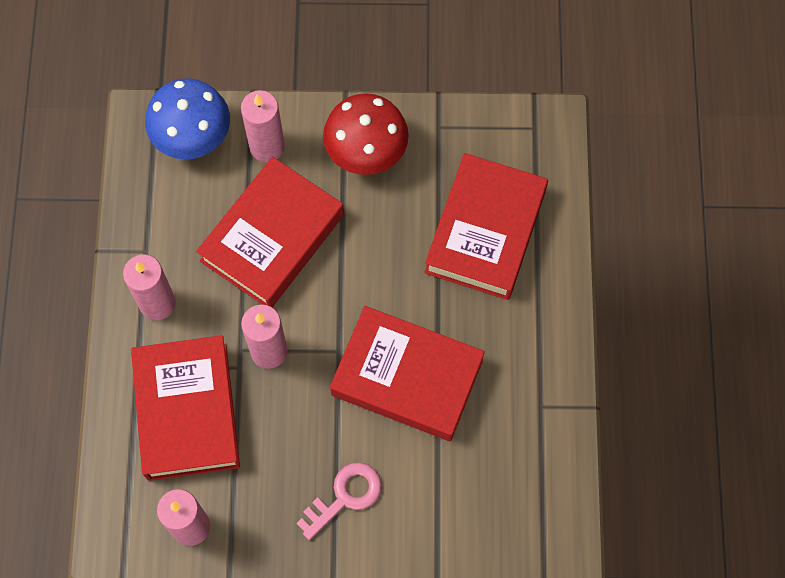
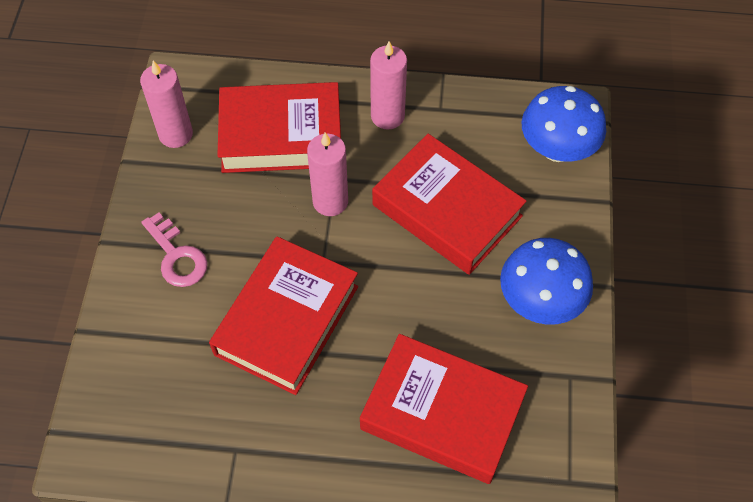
camera: 95 degrees right, 10 degrees down
pink candle [241,90,285,162] -> none
red mushroom [323,93,409,175] -> blue mushroom [500,238,593,325]

